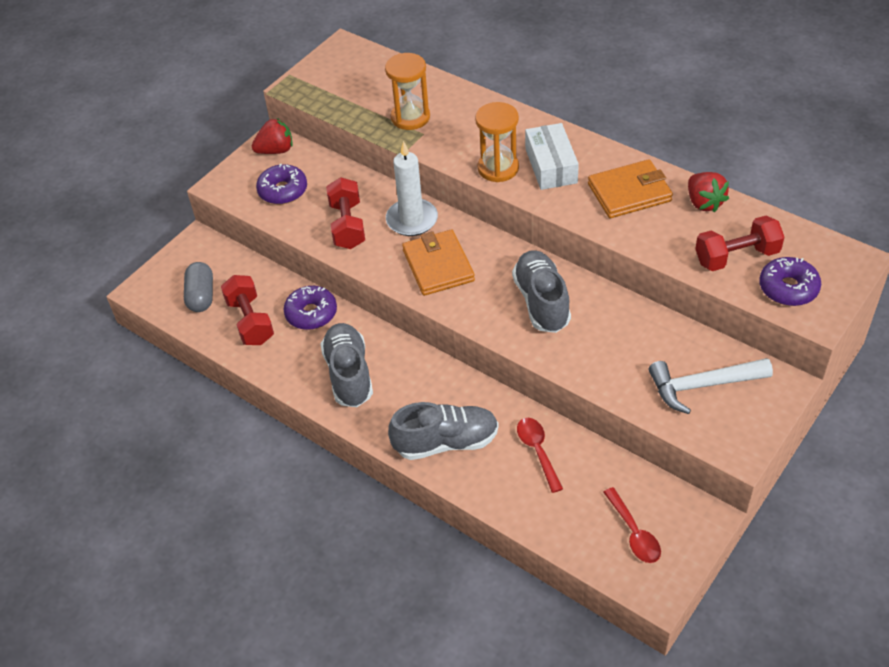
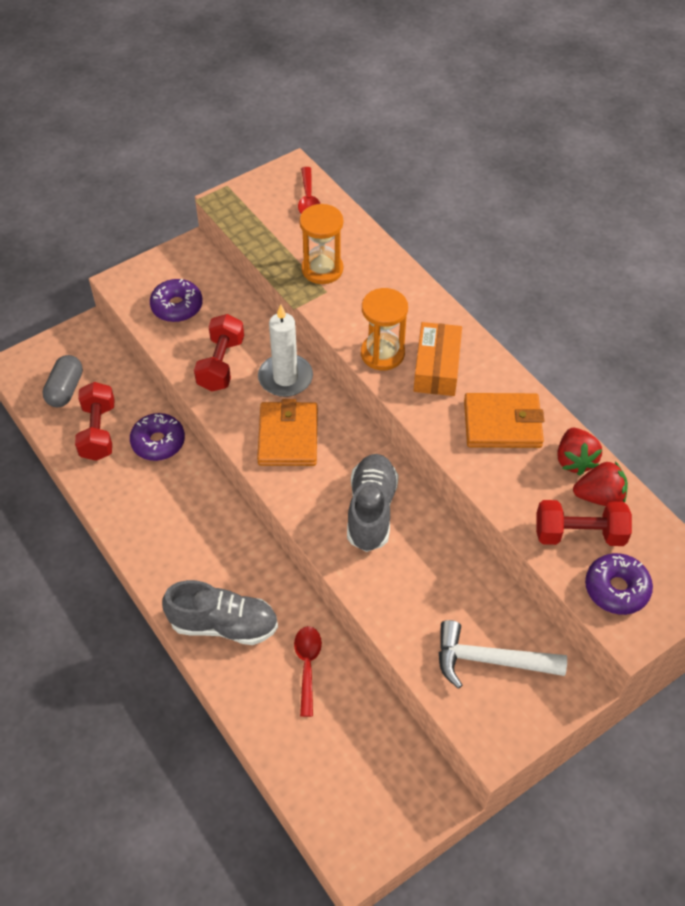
camera: 15 degrees right, 5 degrees up
red strawberry [252,118,293,154] -> red strawberry moved to [573,461,628,506]
grey shoe [321,323,373,407] -> none
white box [525,123,579,190] -> orange box [414,322,462,396]
red spoon [603,487,661,563] -> red spoon moved to [298,167,320,214]

